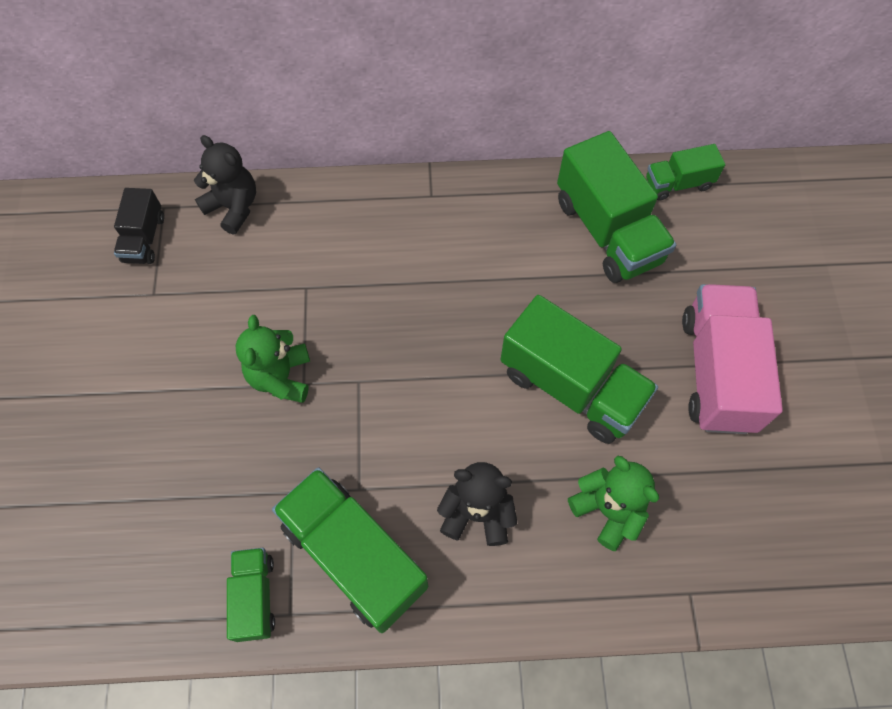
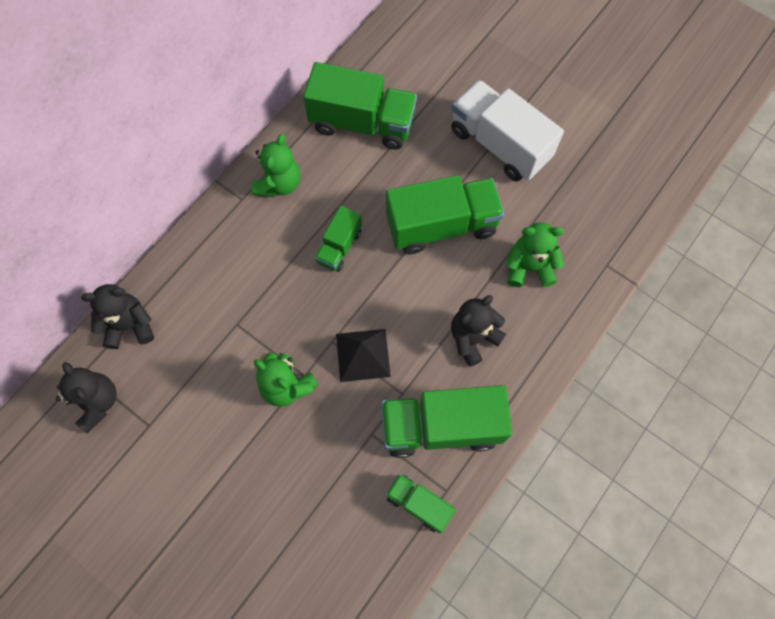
camera: 50 degrees left, 5 degrees up
black truck [114,188,164,264] -> black teddy bear [56,362,116,433]
green truck [646,144,725,201] -> green truck moved to [315,206,362,272]
pink truck [682,284,783,434] -> white truck [451,80,564,181]
none -> green teddy bear [251,134,300,197]
none -> black pyramid [336,329,391,382]

